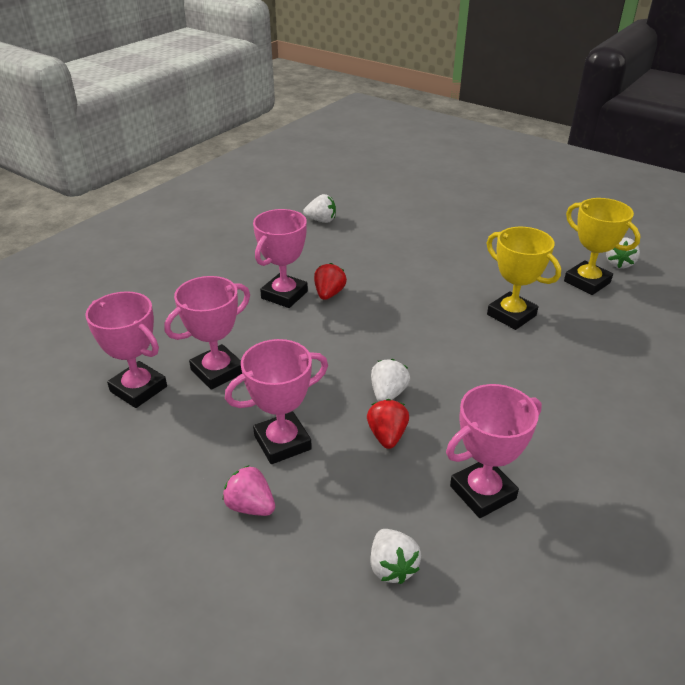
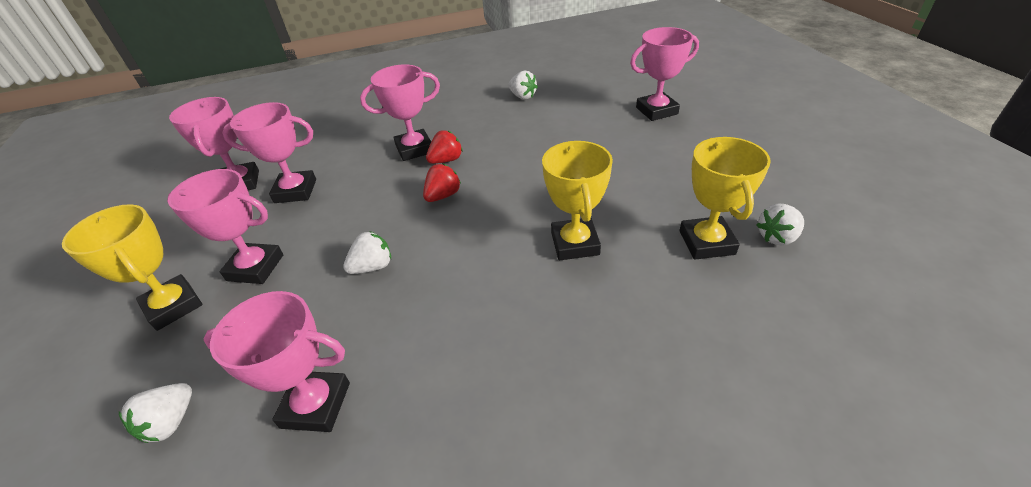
camera: 40 degrees right, 5 degrees up
pink strawberry [223,465,275,516] -> yellow trophy [62,204,203,331]
red strawberry [367,399,409,449] -> red strawberry moved to [423,164,461,202]
none -> pink trophy [630,27,699,121]

